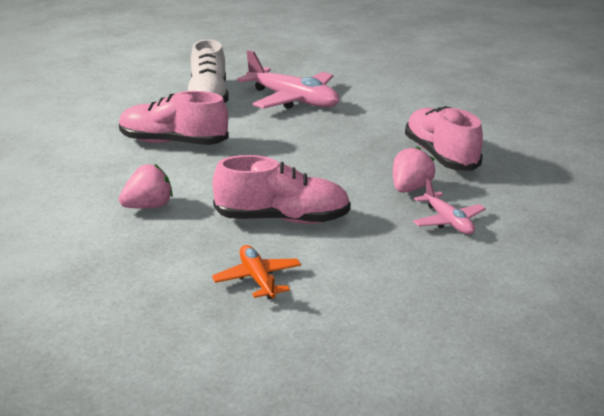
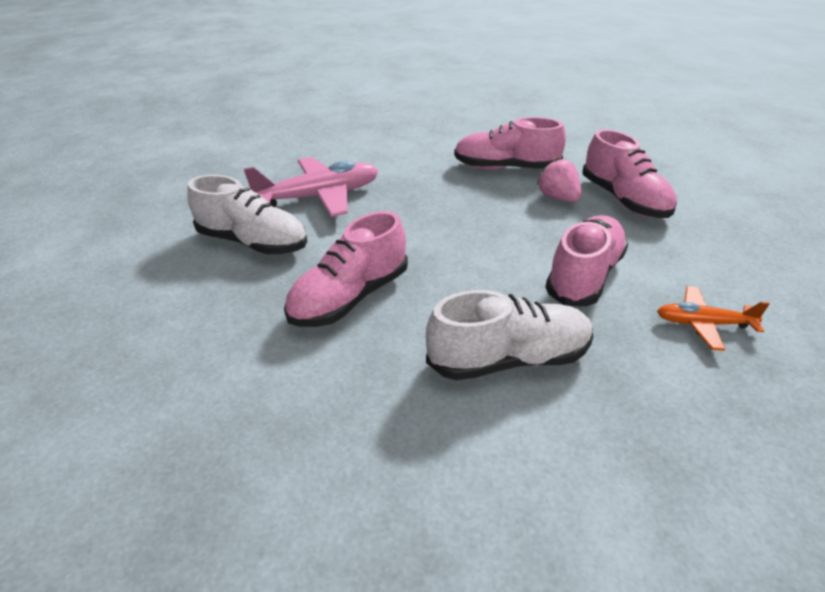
camera: 60 degrees left, 10 degrees up
pink strawberry [119,164,173,209] -> white shoe [426,290,593,380]
pink plane [413,179,486,234] -> pink shoe [582,129,677,218]

